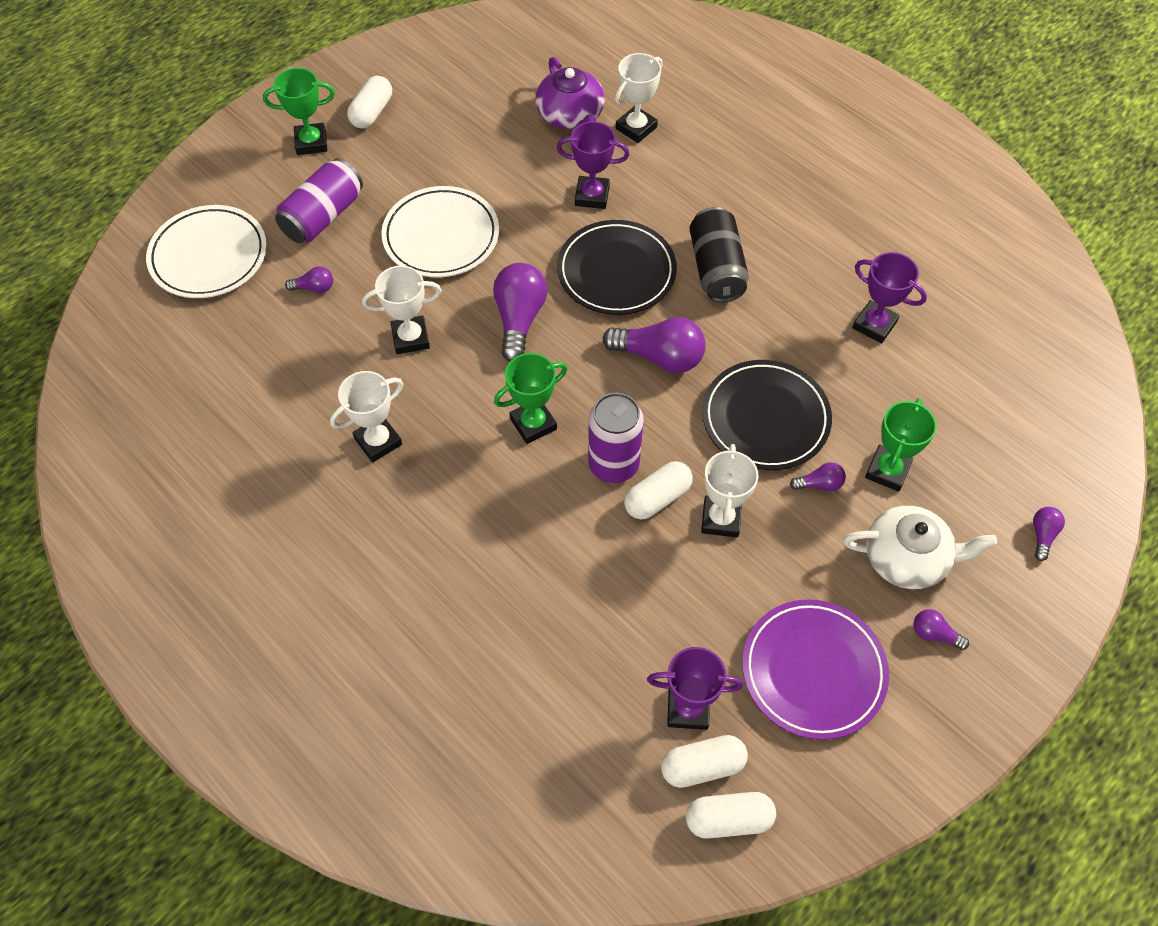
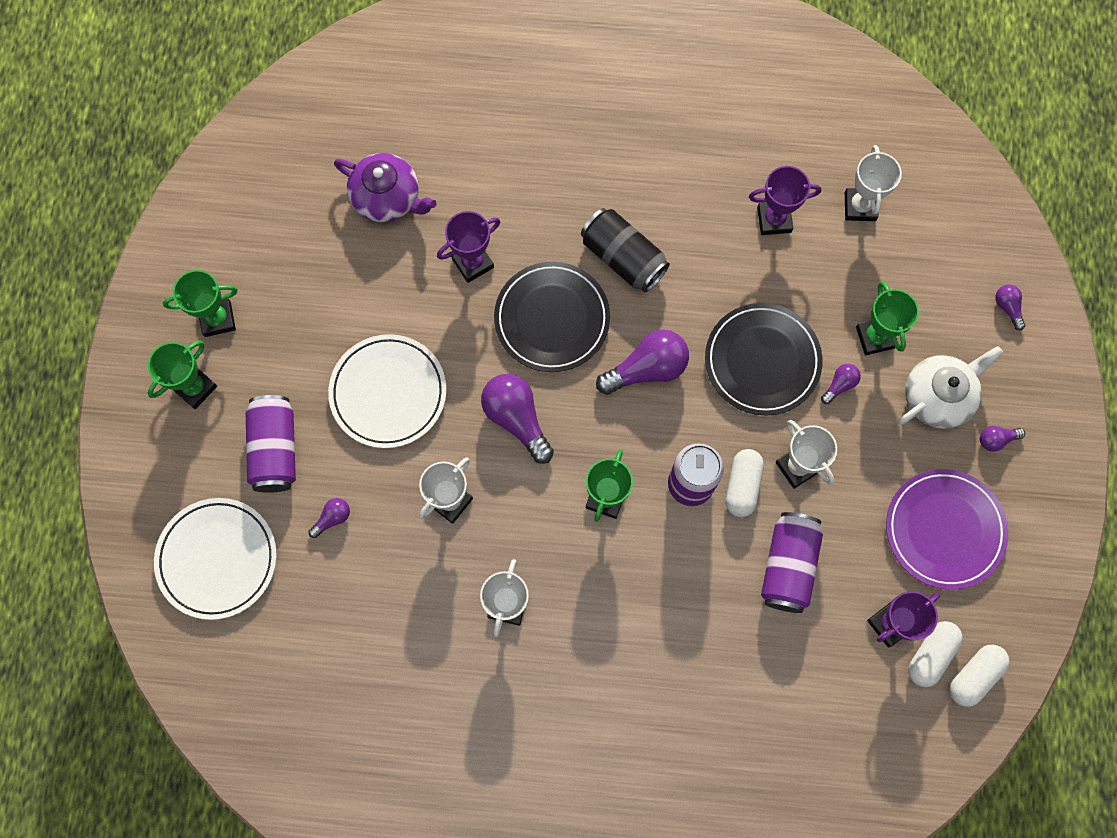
camera: 40 degrees left, 15 degrees up
white capsule [347,76,392,129] -> green trophy [163,270,238,337]
white trophy [615,53,663,143] -> white trophy moved to [845,145,902,221]
none -> purple can [761,512,823,613]

